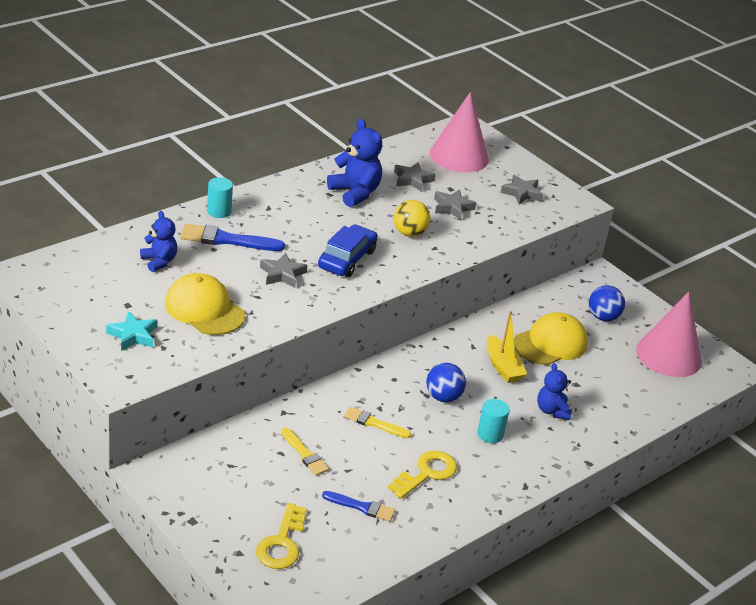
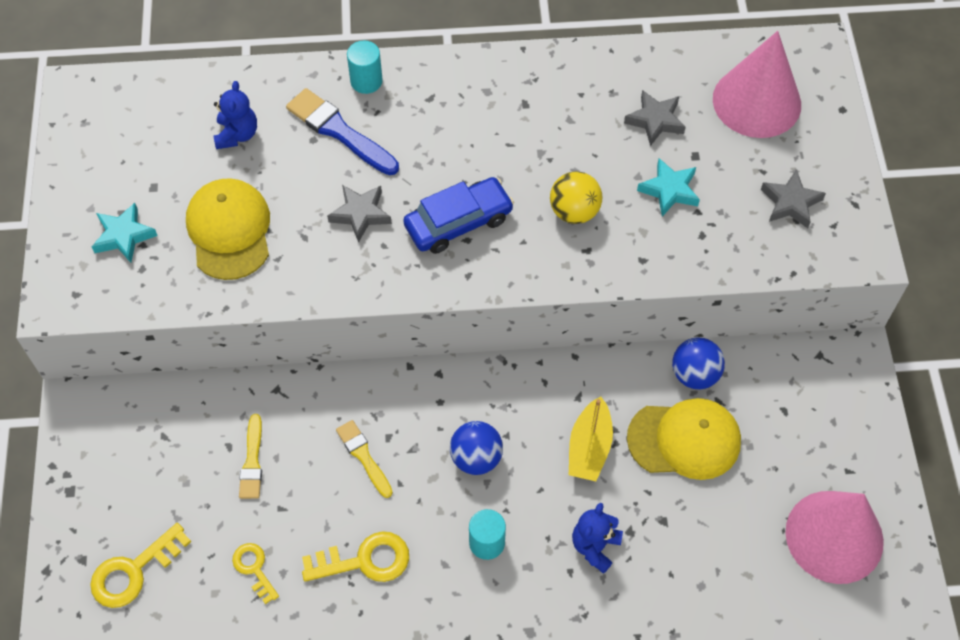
camera: 40 degrees right, 25 degrees up
blue brush [322,491,395,522] -> yellow key [232,543,279,604]
blue teddy bear [327,119,382,207] -> none
grey star [434,189,476,220] -> turquoise star [637,158,700,217]
blue ball [589,285,625,321] -> blue ball moved to [672,337,725,389]

